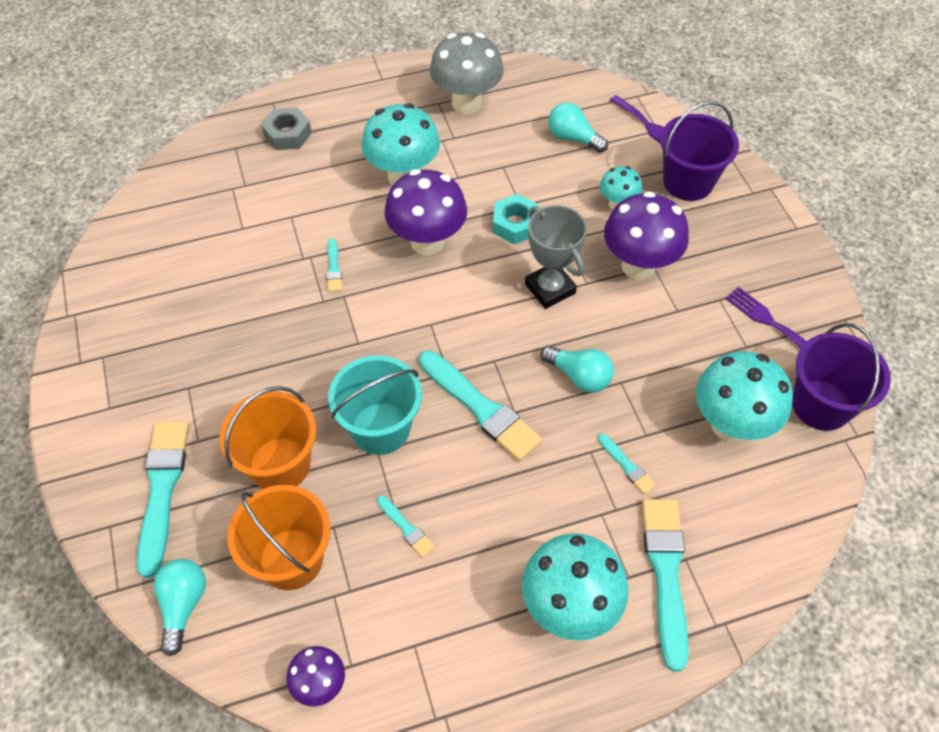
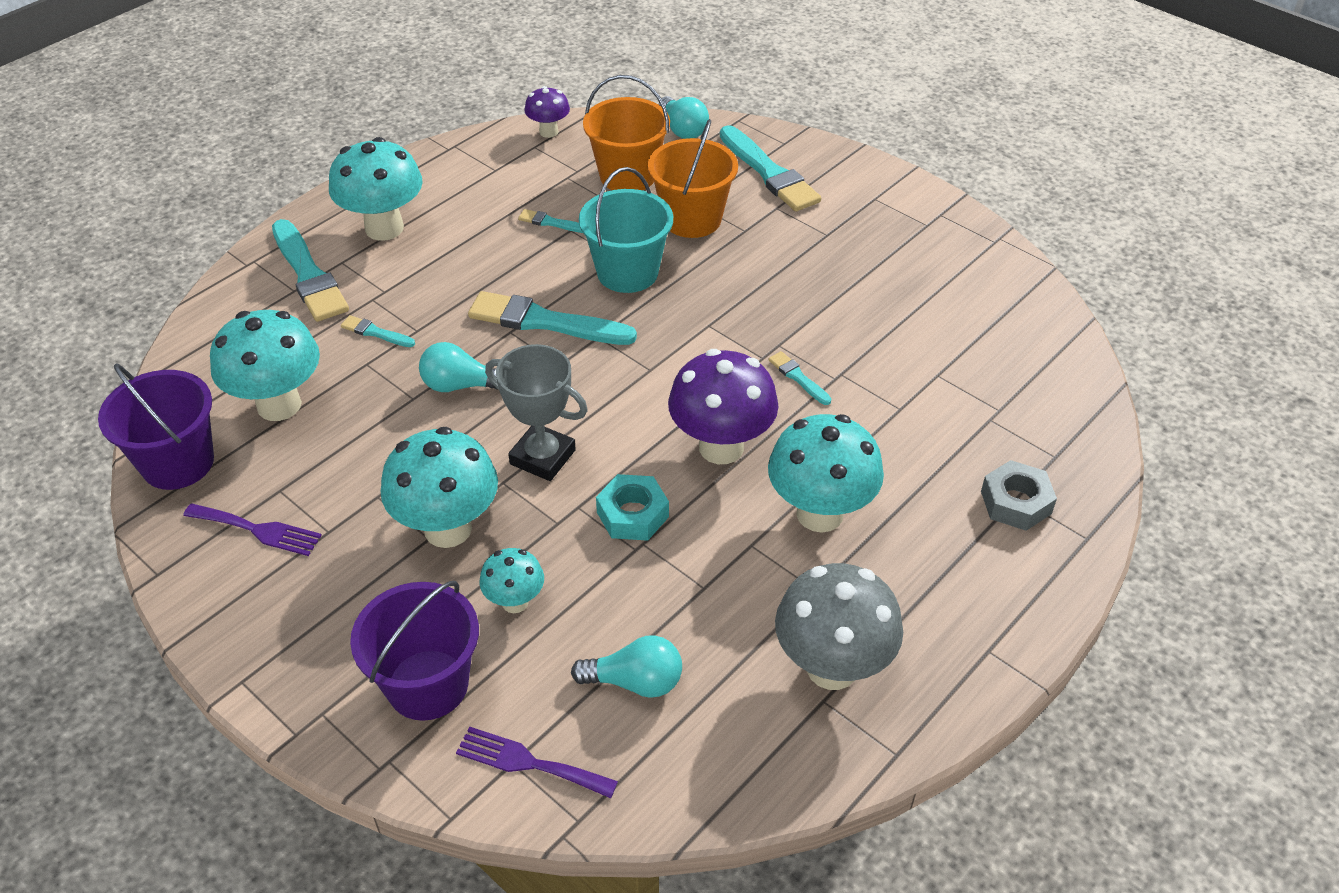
camera: 150 degrees right, 10 degrees down
purple mushroom [604,191,689,280] -> turquoise mushroom [381,427,498,548]

